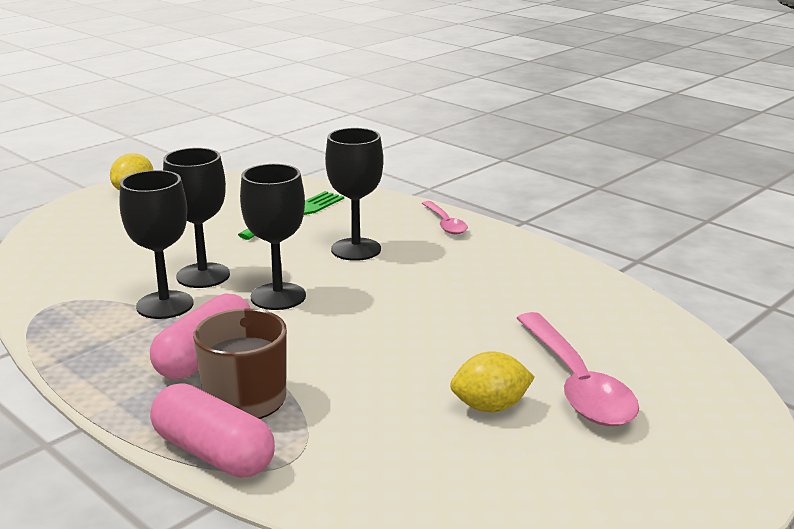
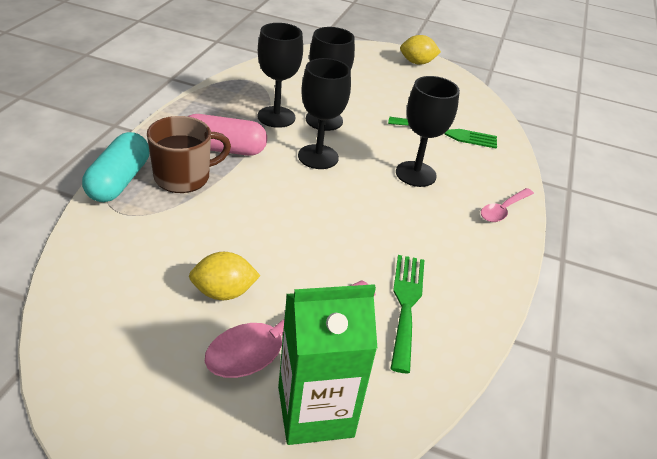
camera: 60 degrees right, 15 degrees up
pink capsule [150,384,275,478] -> turquoise capsule [82,132,150,202]
yellow lemon [450,351,535,413] -> yellow lemon turned 60 degrees counterclockwise [189,252,260,300]
none -> green carton [278,284,377,445]
none -> green fork [390,255,424,374]

